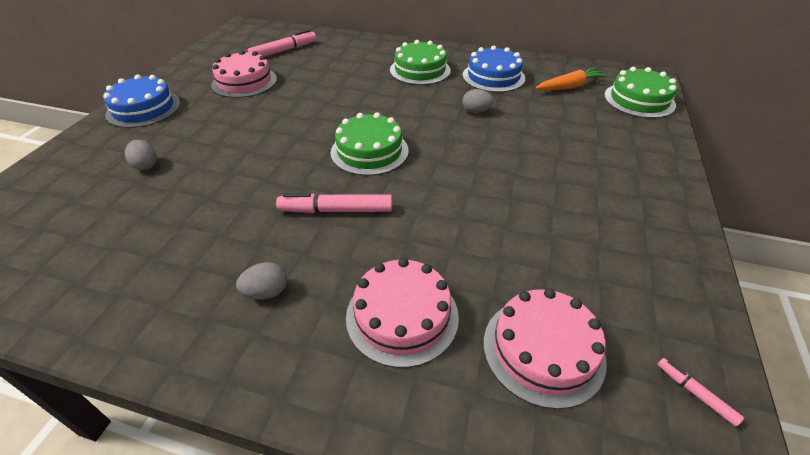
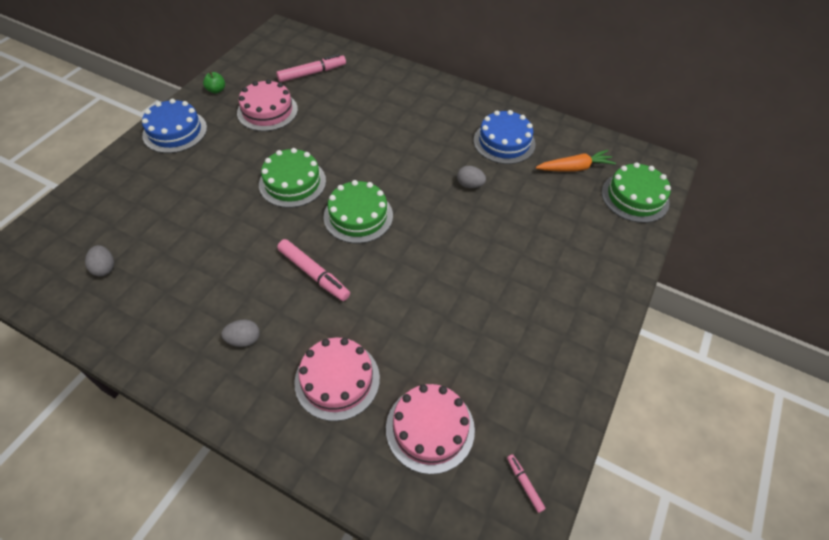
camera: 10 degrees right, 10 degrees up
grey egg [125,140,157,170] -> grey egg moved to [85,245,114,276]
pink marker [276,193,392,213] -> pink marker turned 150 degrees counterclockwise [277,239,350,301]
green cake [390,40,451,85] -> green cake moved to [259,148,326,208]
none -> green apple [203,72,225,94]

